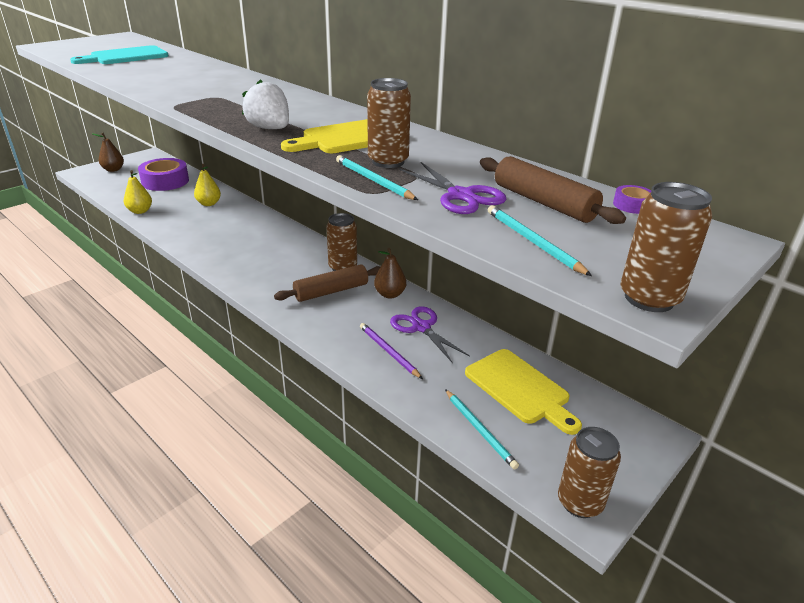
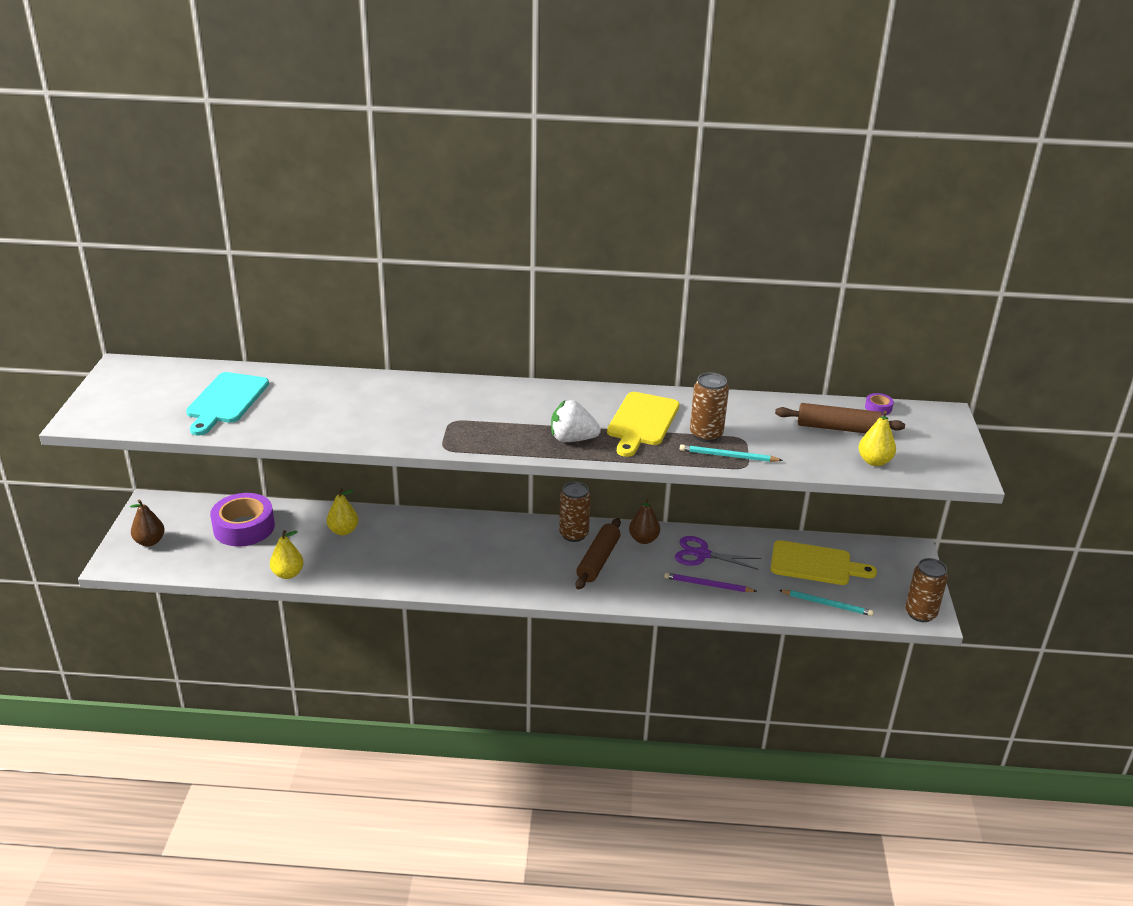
camera: 40 degrees left, 0 degrees up
purple scissors [399,162,506,214] -> none
turquoise pencil [488,205,592,276] -> yellow pear [859,411,896,466]
brown can [620,182,712,312] -> none

